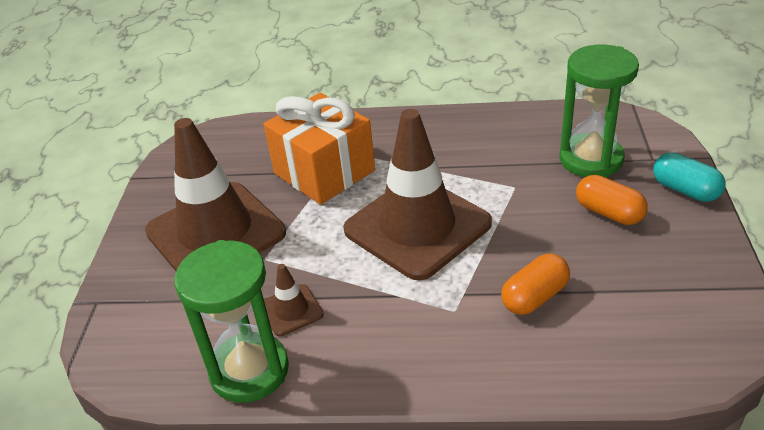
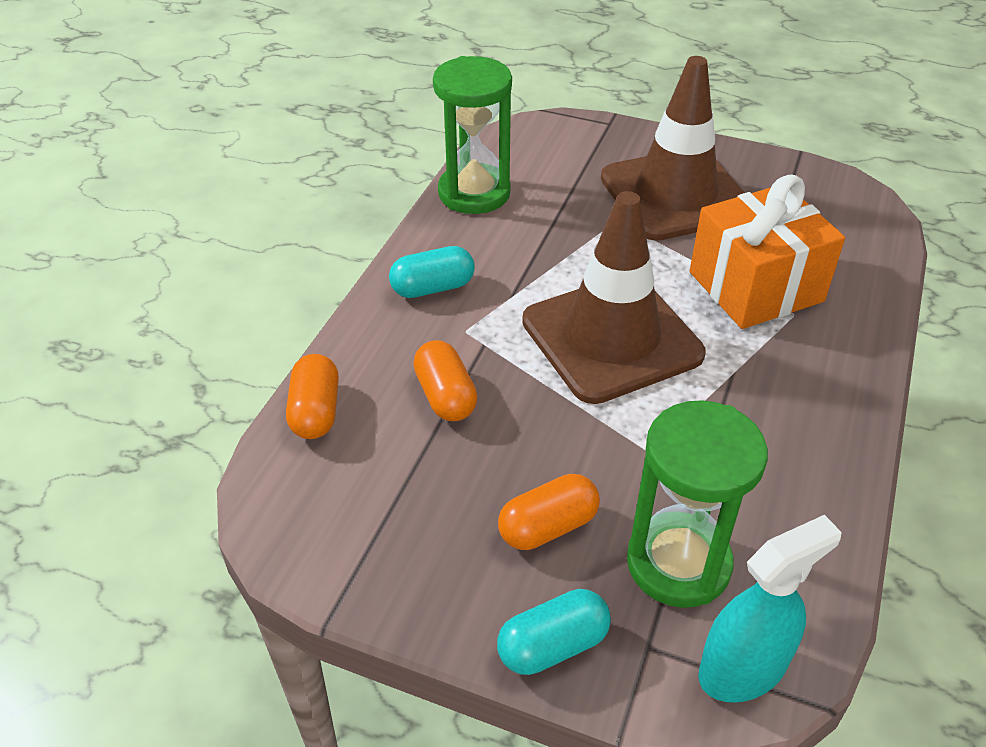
camera: 105 degrees right, 5 degrees up
brown traffic cone [264,264,324,336] -> none
none -> orange capsule [286,354,339,439]
none -> turquoise capsule [389,246,475,298]
none -> turquoise spray bottle [698,515,842,703]

